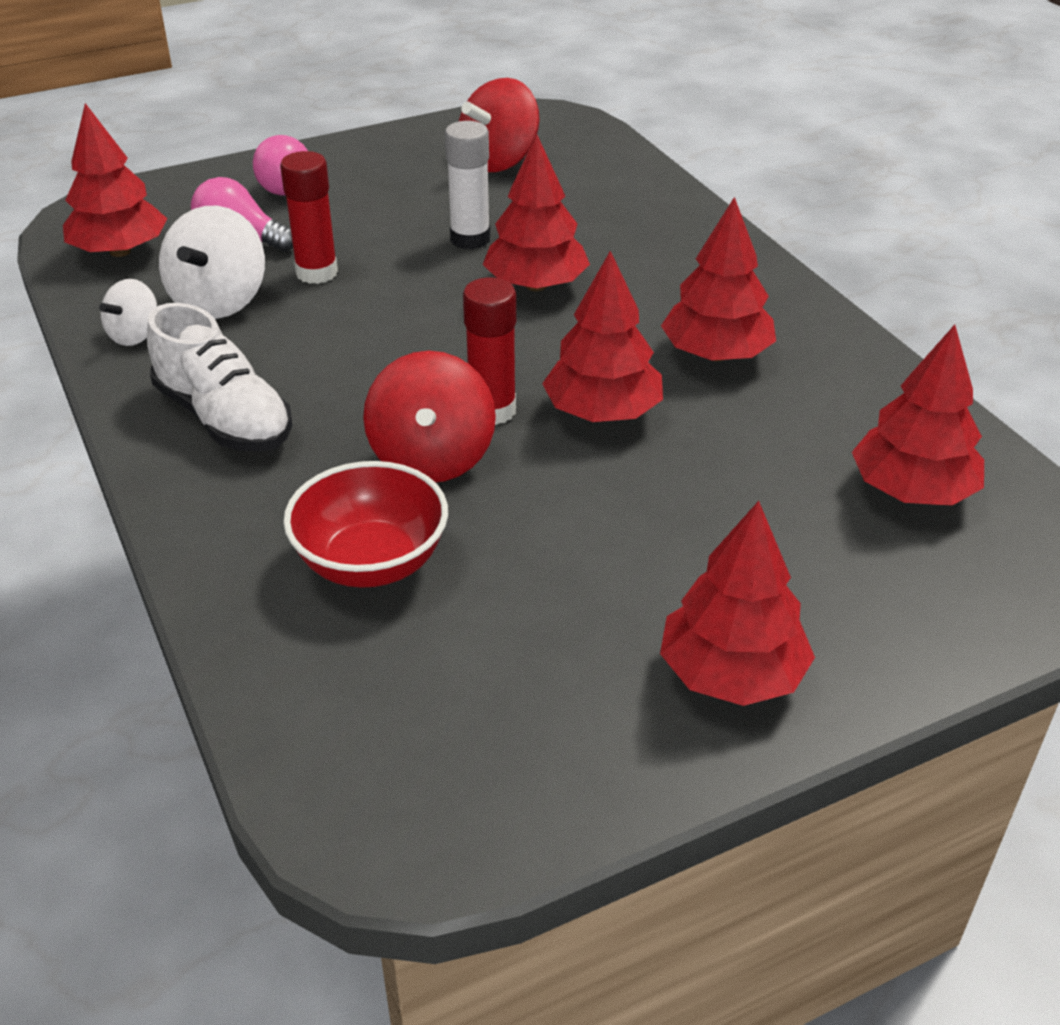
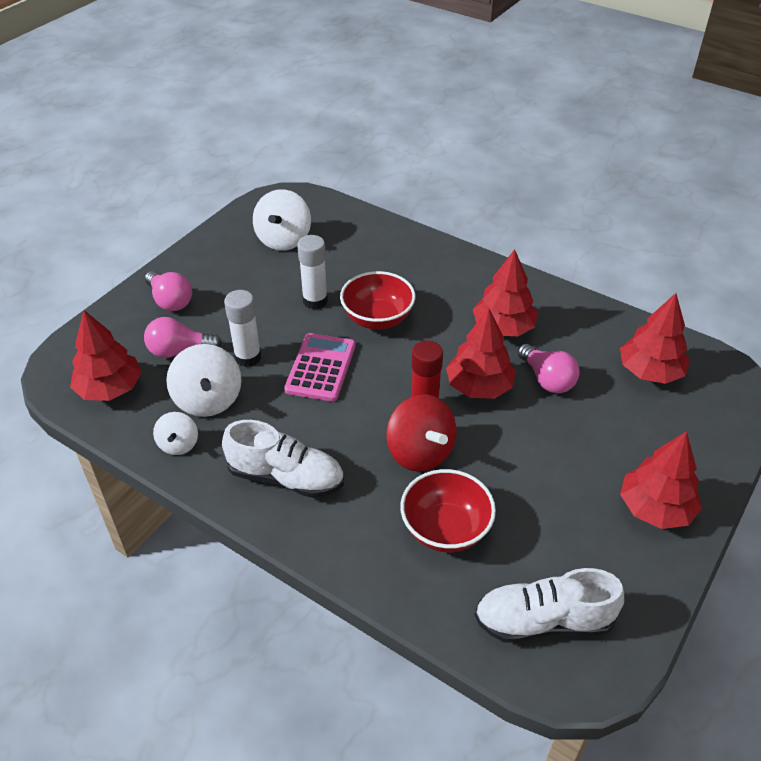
camera: 30 degrees left, 5 degrees up
red glue stick [280,151,338,284] -> white glue stick [224,290,261,367]
red spinning top [459,78,540,172] -> white spinning top [253,189,311,251]
red tree [483,134,590,291] -> red bowl [340,271,416,330]
none -> pink calculator [284,333,356,402]
none -> white shoe [474,568,624,643]
none -> pink light bulb [517,344,580,393]

